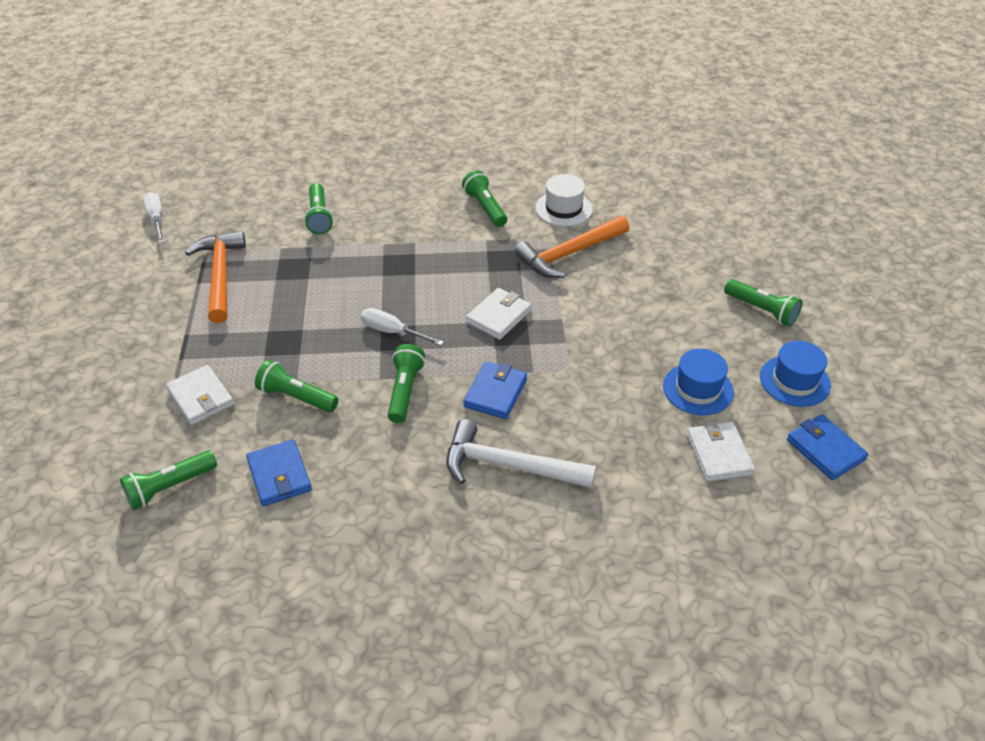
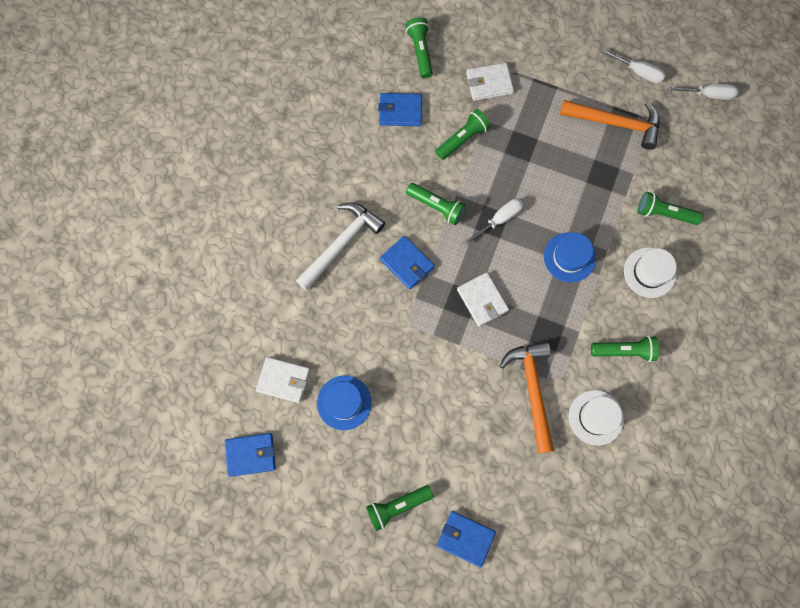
camera: 115 degrees right, 30 degrees up
blue hat [760,341,831,407] -> blue hat moved to [544,233,596,282]
none -> blue wallet [437,511,496,567]
none -> white screwdriver [600,48,666,83]
none -> white hat [624,248,677,298]

